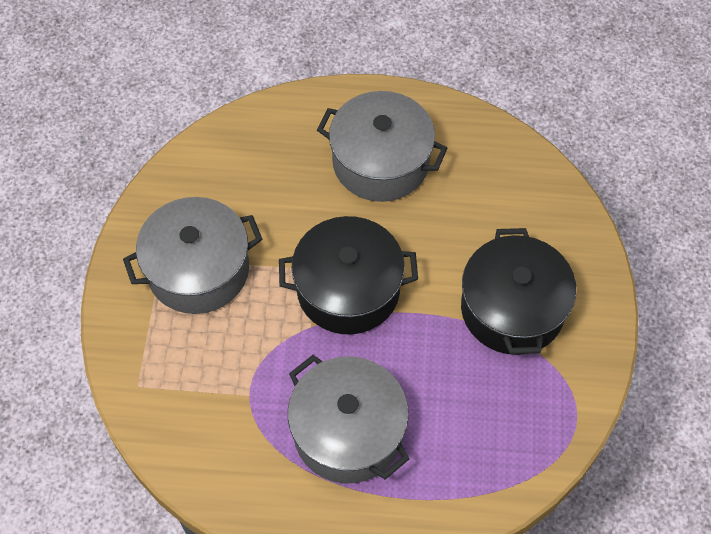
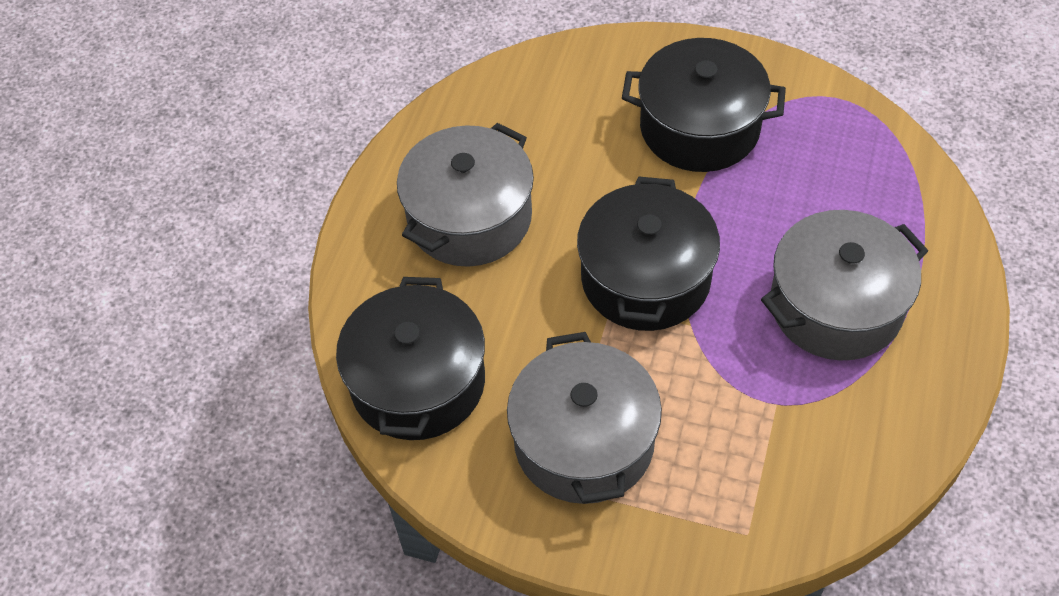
camera: 75 degrees left, 5 degrees down
none -> black pot [336,277,485,440]

